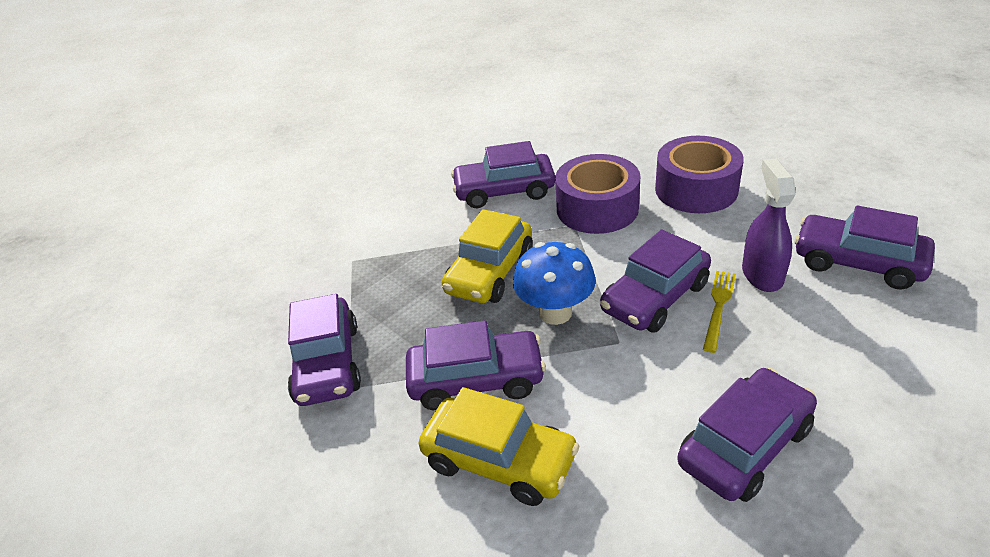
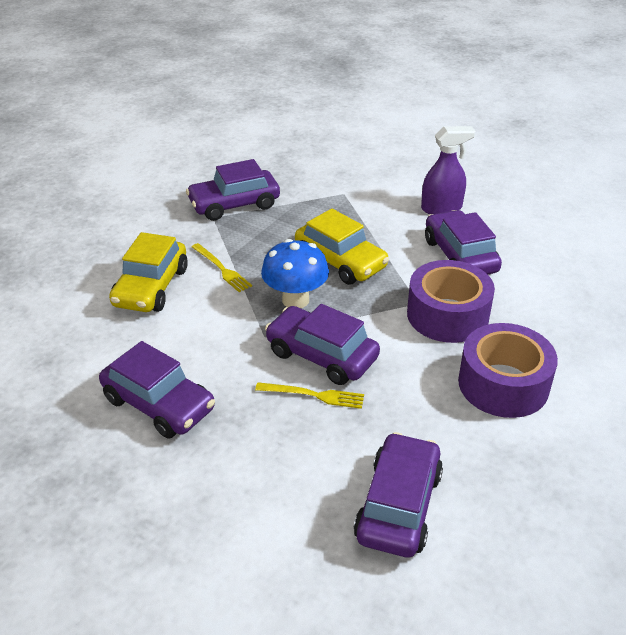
camera: 75 degrees right, 0 degrees up
purple car [406,320,546,410] -> yellow fork [192,243,252,292]
yellow car [442,209,533,303] -> yellow car turned 150 degrees counterclockwise [295,208,389,285]
purple spray bottle [742,159,796,292] -> purple spray bottle moved to [421,126,475,214]

